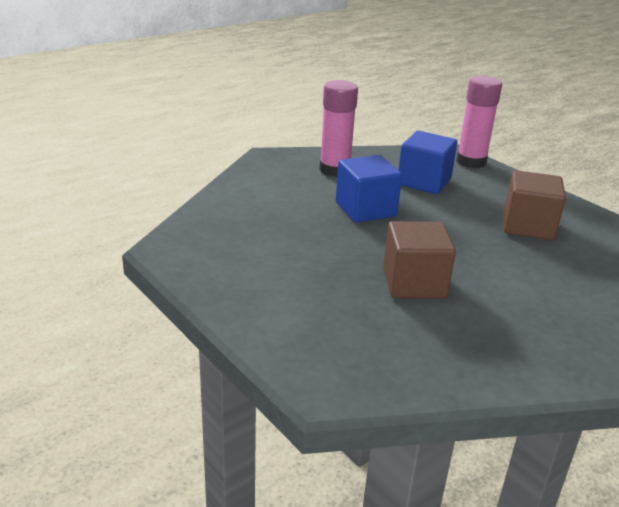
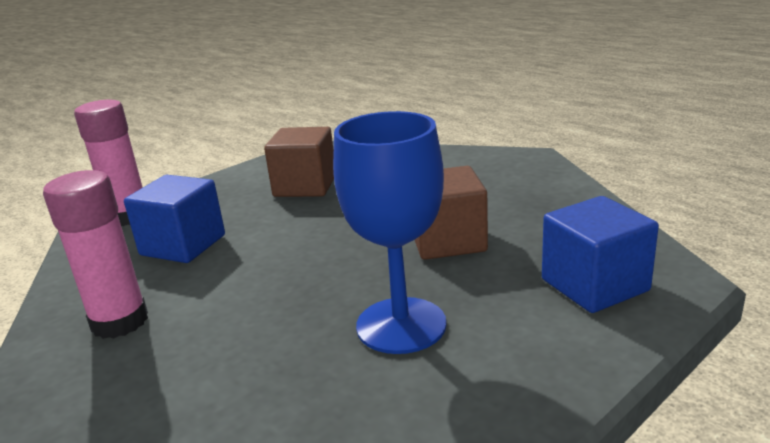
camera: 90 degrees left, 5 degrees down
blue cube [336,155,402,223] -> blue cube moved to [542,196,659,313]
none -> blue goblet [333,111,447,354]

